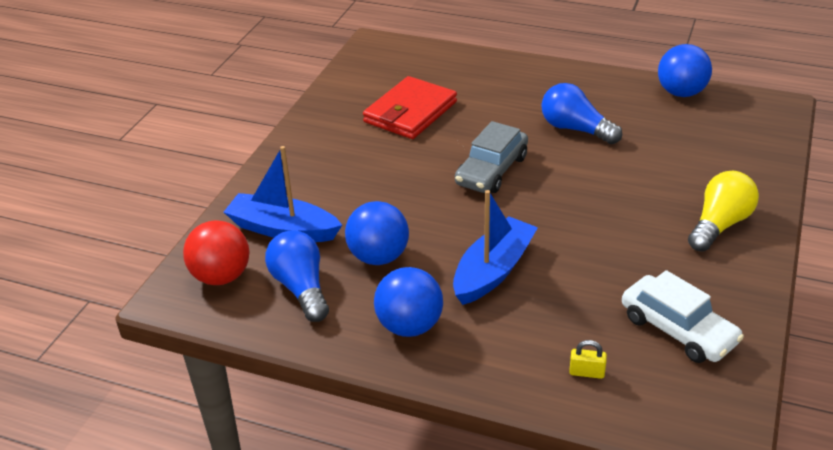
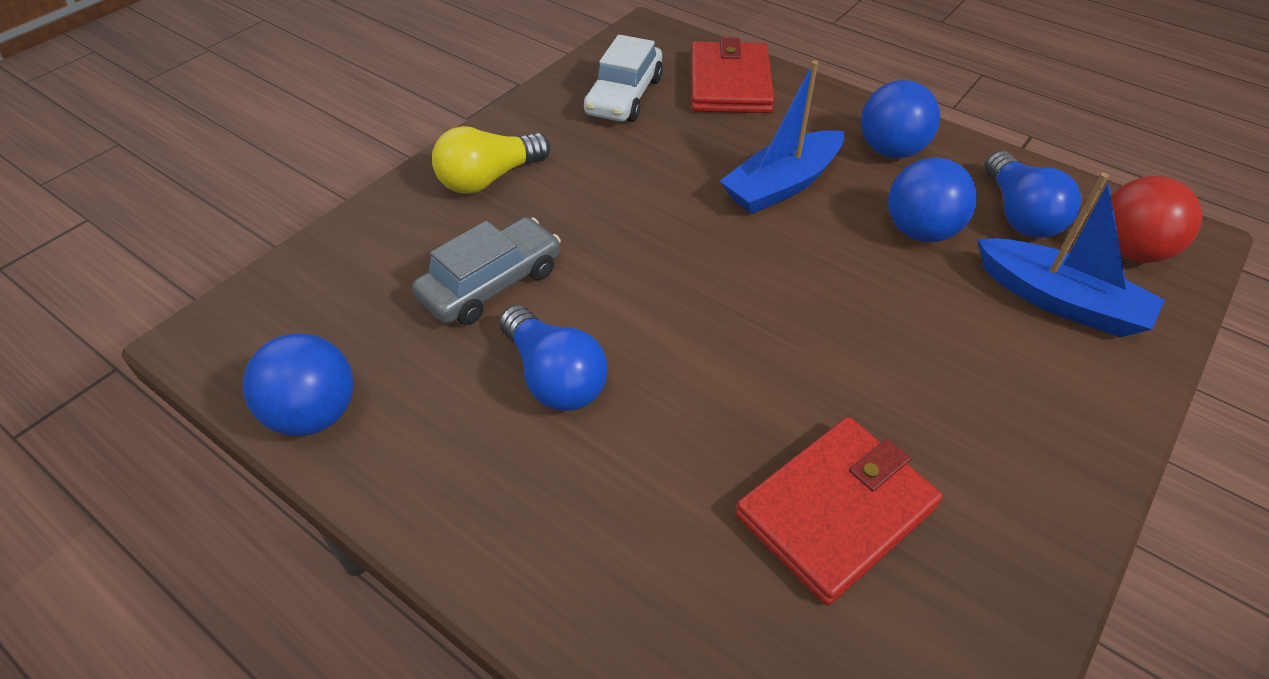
camera: 165 degrees left, 10 degrees up
grey car [455,121,528,193] -> grey car moved to [412,217,561,325]
yellow padlock [569,340,607,379] -> red wallet [691,37,774,113]
white car [622,270,744,363] -> white car turned 135 degrees counterclockwise [584,35,663,122]

